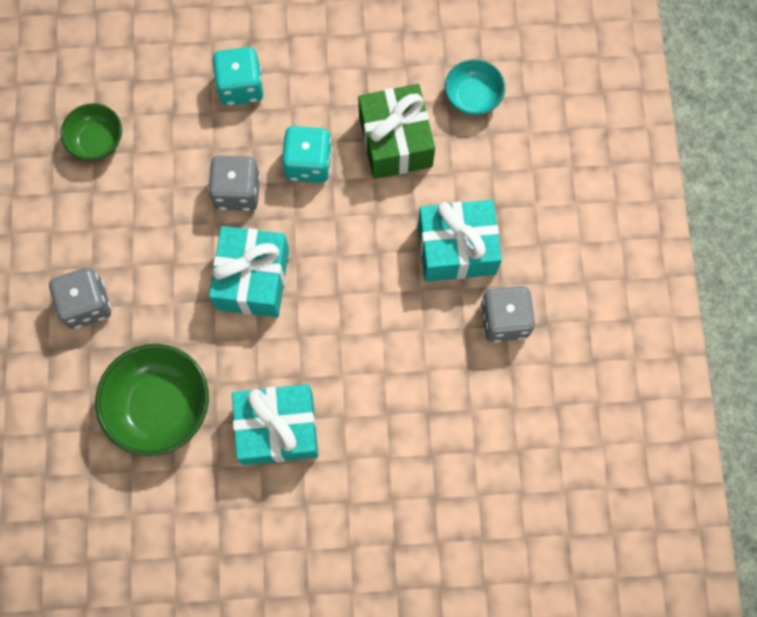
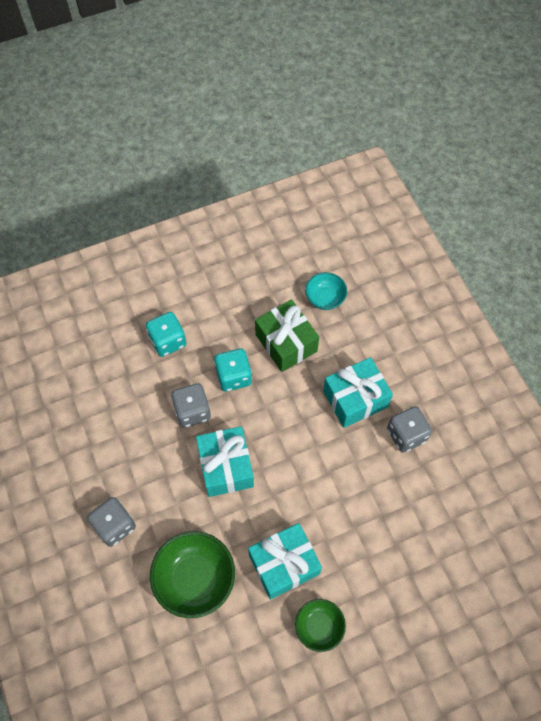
camera: 20 degrees left, 10 degrees down
green bowl [61,103,122,161] -> green bowl moved to [295,599,346,652]

